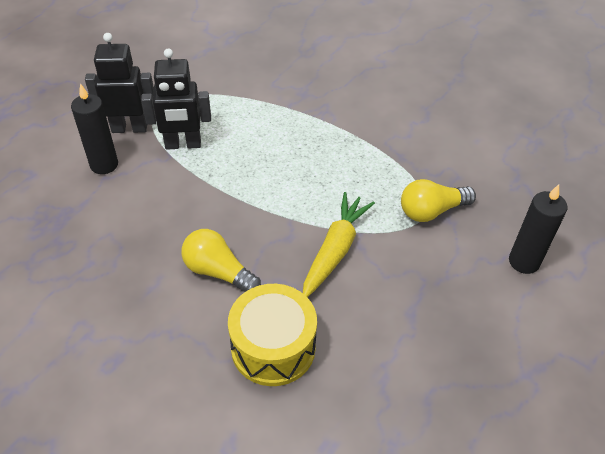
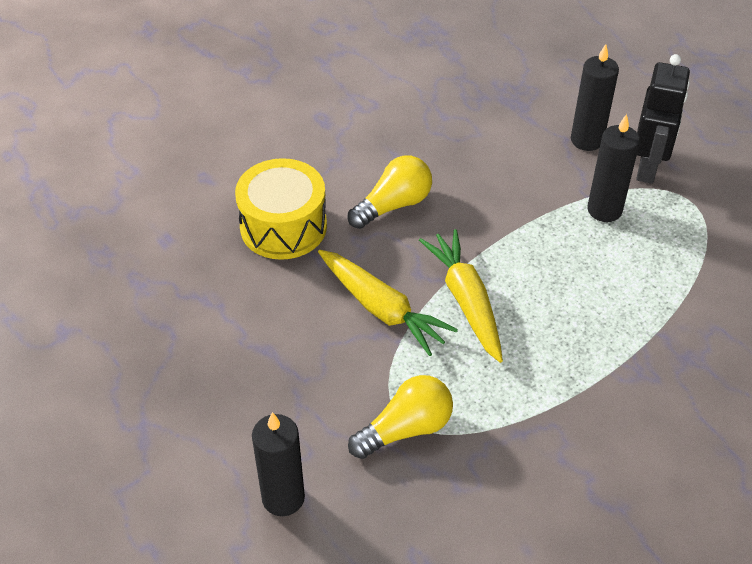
camera: 110 degrees right, 0 degrees up
black robot [141,49,211,150] -> black candle [587,114,640,222]
yellow light bulb [401,179,476,222] -> yellow light bulb turned 60 degrees clockwise [348,375,453,459]
none -> yellow carrot [419,229,503,363]

